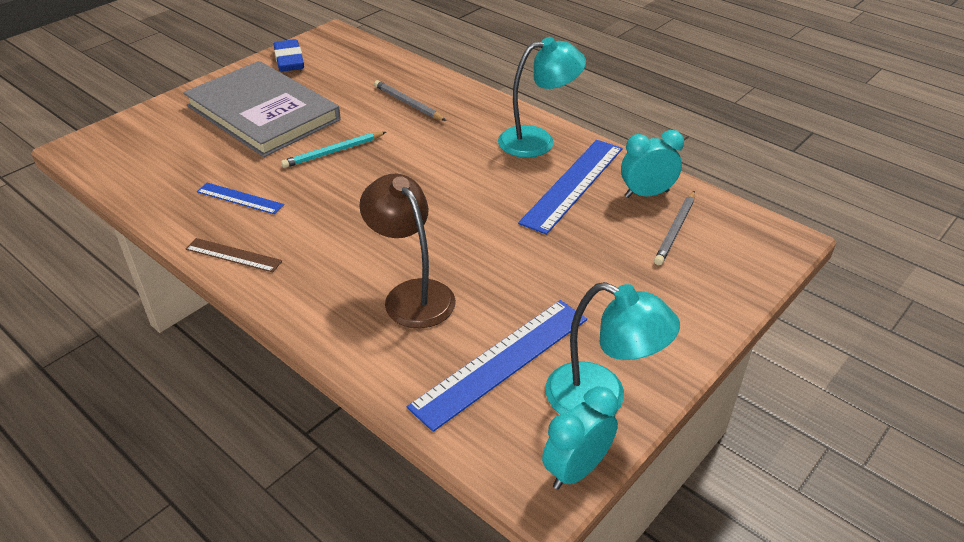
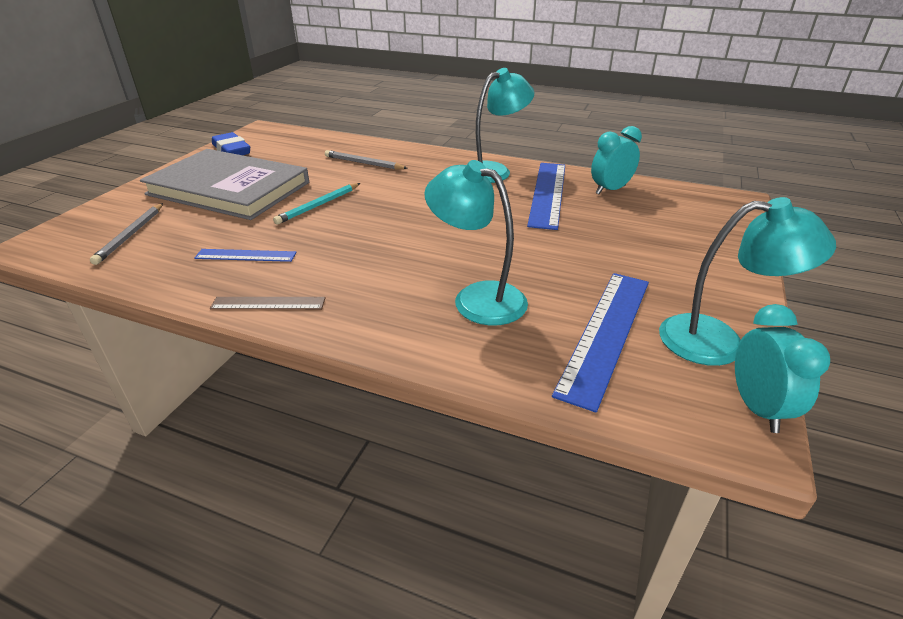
camera: 20 degrees left, 5 degrees down
brown lamp [359,174,456,328] -> turquoise lamp [424,160,528,325]
turquoise clock [542,387,618,489] -> turquoise clock turned 150 degrees clockwise [735,304,830,433]
grey pencil [654,191,695,265] -> grey pencil moved to [90,203,163,265]

